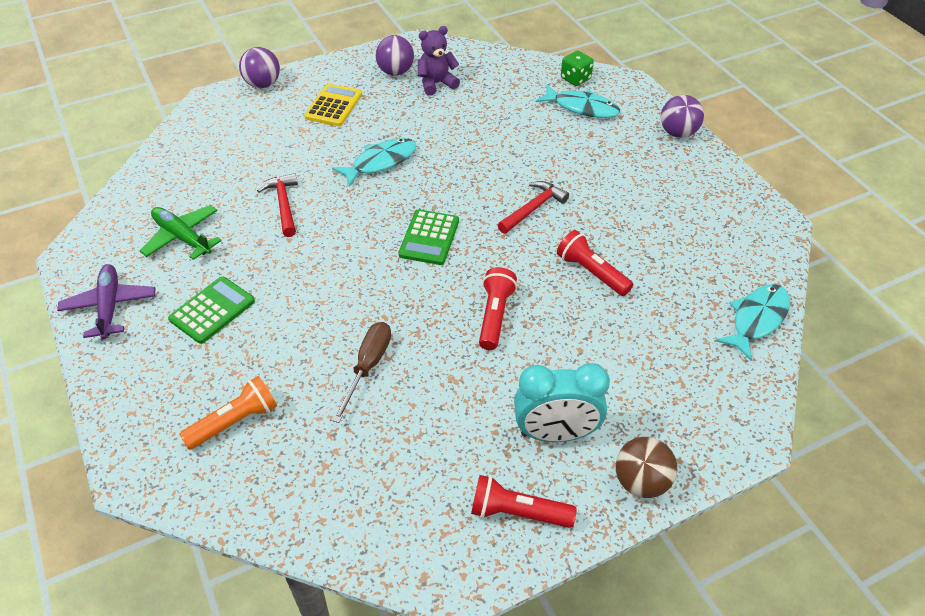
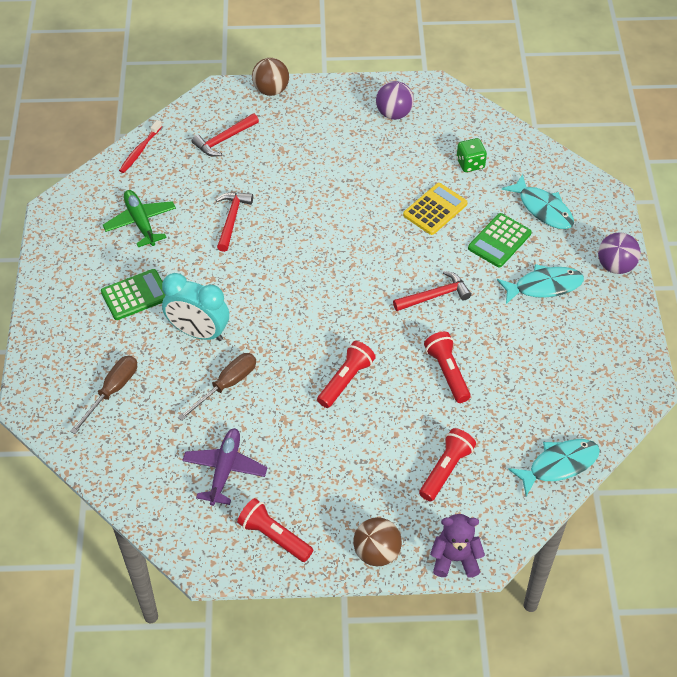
camera: 25 degrees right, 5 degrees up
purple plane [57,264,155,340] -> purple plane moved to [182,428,267,506]
orange flashlight [179,376,277,450] -> brown screwdriver [70,355,137,434]
purple ball [239,47,280,88] -> brown ball [252,58,289,96]
yellow calculator [304,84,362,126] -> yellow calculator moved to [403,183,467,235]
turquoise fish [332,138,417,187] -> turquoise fish moved to [497,264,584,304]
green calculator [398,209,459,265] -> green calculator moved to [468,213,532,268]
purple teddy bear [418,26,460,96] -> purple teddy bear moved to [430,514,485,578]
turquoise clock [514,363,610,442] -> turquoise clock moved to [162,273,229,341]
green dice [561,51,594,86] -> green dice moved to [457,138,487,172]
none -> red toothbrush [119,120,162,173]
none -> red hammer [192,113,259,157]
none -> red flashlight [419,428,476,501]

